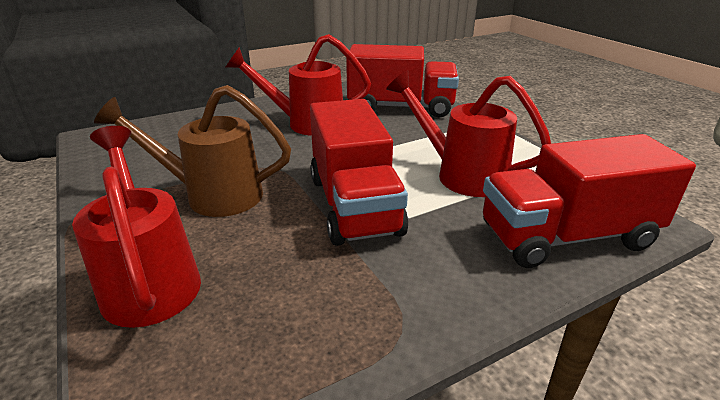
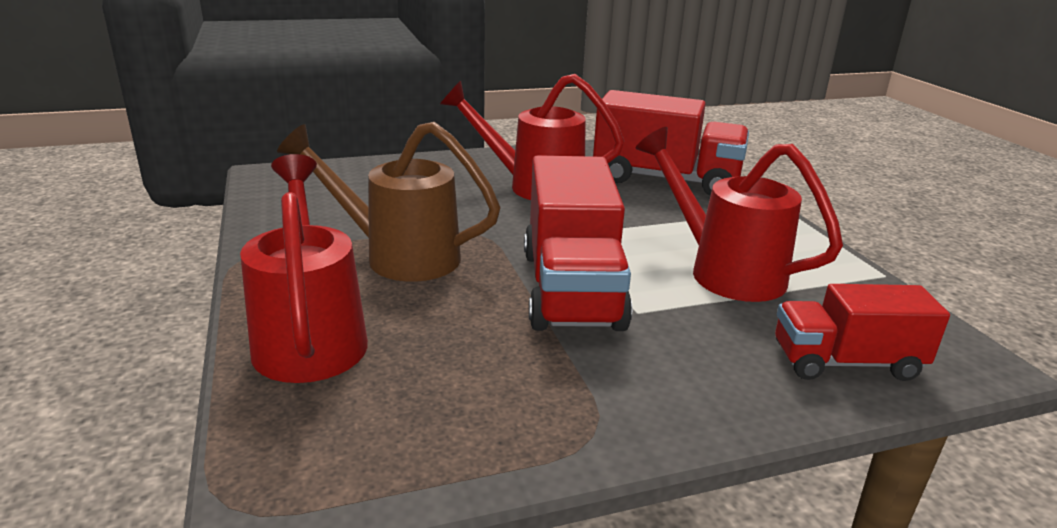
camera: 10 degrees right, 5 degrees down
red truck [483,134,696,268] -> red truck [775,284,950,381], size x0.62

